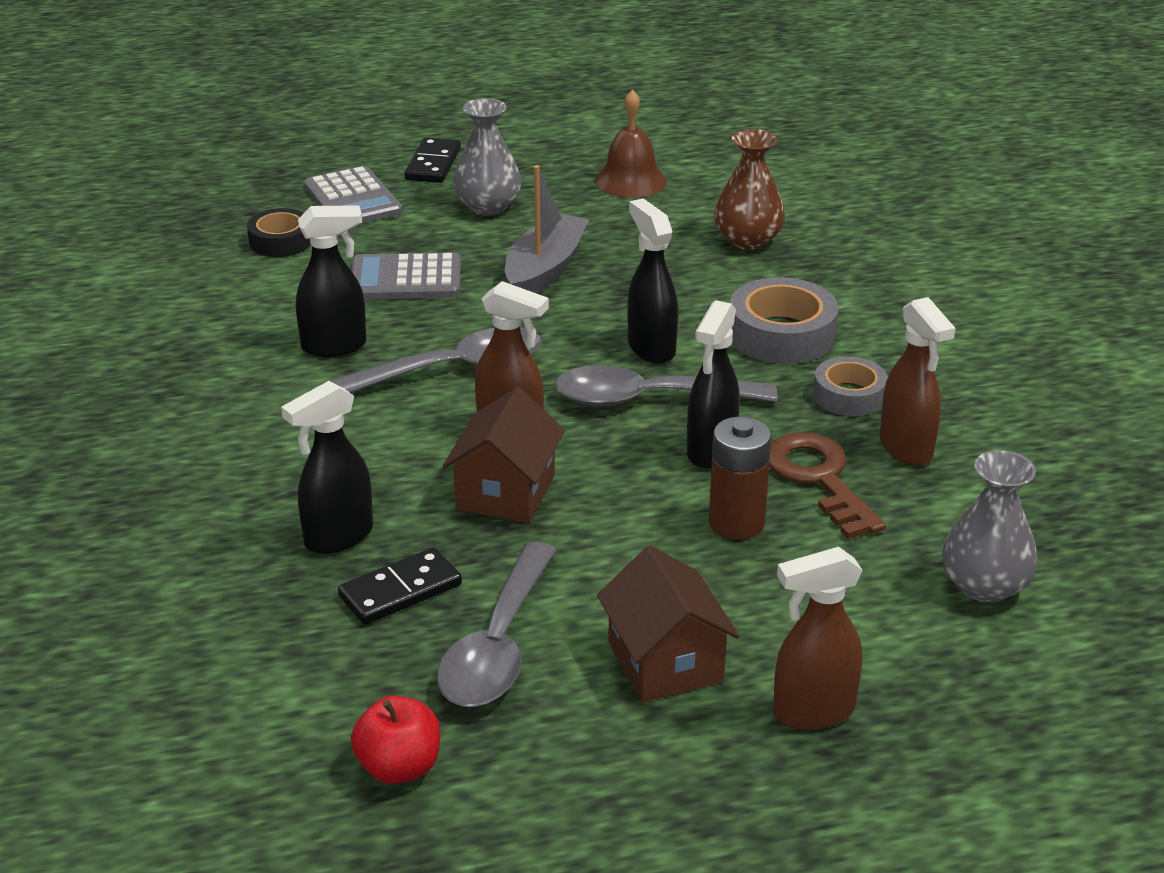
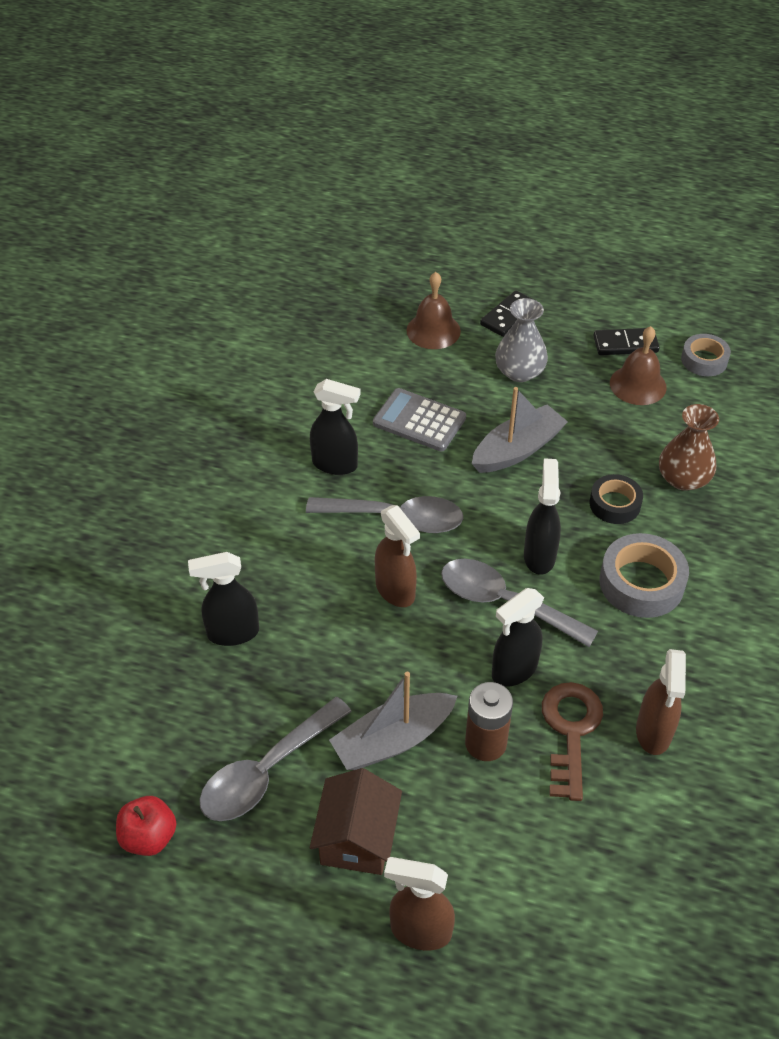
camera: 30 degrees right, 15 degrees up
black tape [247,208,311,257] -> black tape moved to [589,474,643,524]
grey calculator [304,166,403,224] -> brown bell [406,272,461,349]
black domino [338,547,462,625] -> black domino moved to [593,328,660,355]
brown house [443,387,565,523] -> none
grey tape [813,356,888,416] -> grey tape moved to [681,334,731,376]
grey vase [942,450,1038,603] -> none
none -> grey boat [329,672,458,770]

